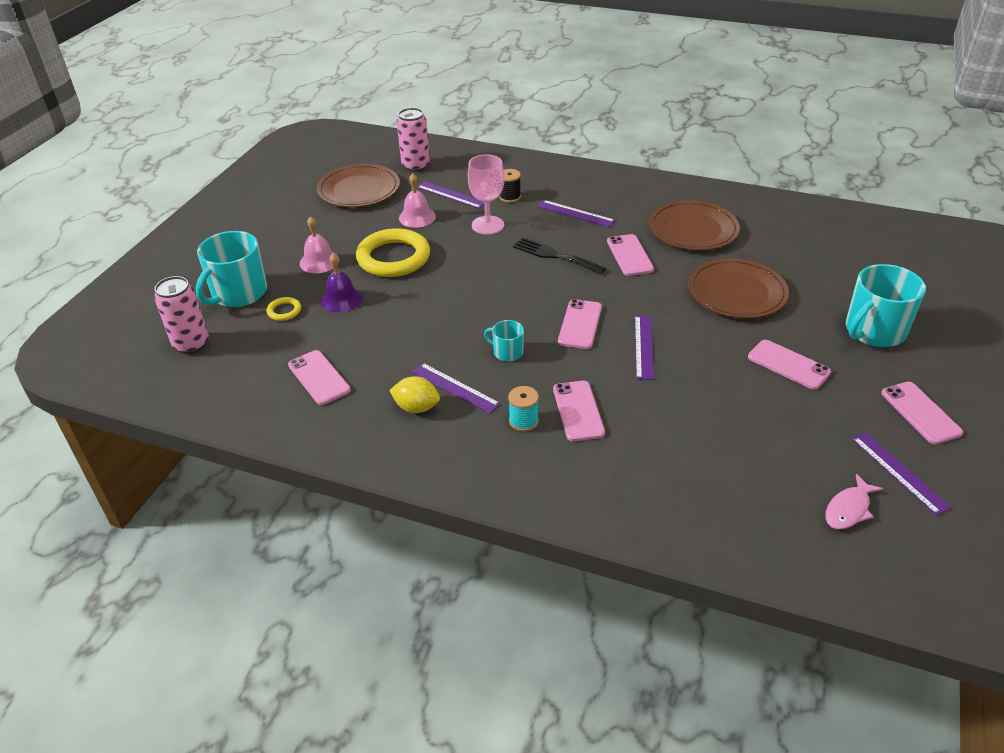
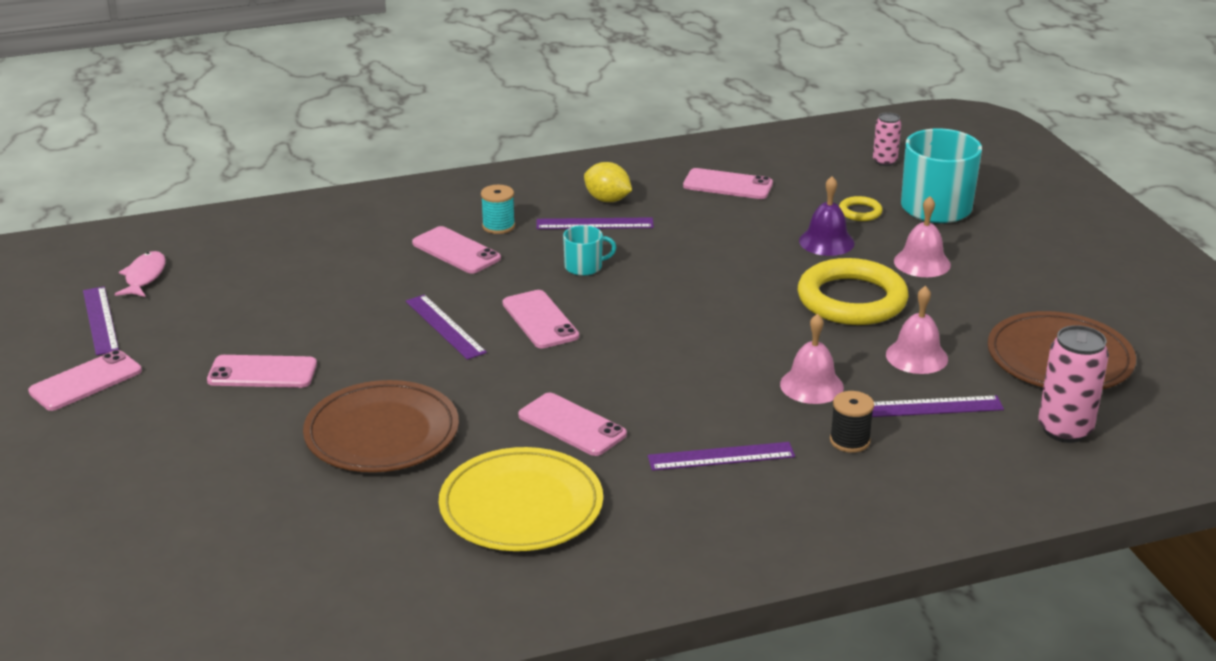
camera: 140 degrees right, 10 degrees down
pink can [154,276,209,354] -> pink can [873,112,901,166], size x0.59
yellow lemon [389,376,440,413] -> yellow lemon turned 60 degrees clockwise [584,162,632,202]
pink goblet [468,154,504,235] -> pink bell [780,314,844,404]
black fork [513,237,606,274] -> none
brown plate [649,200,740,251] -> yellow plate [439,447,603,551]
turquoise mug [846,264,926,347] -> none
purple ruler [852,432,952,516] -> purple ruler turned 45 degrees clockwise [83,286,119,355]
pink phone [881,382,963,445] -> pink phone turned 75 degrees counterclockwise [28,350,142,411]

